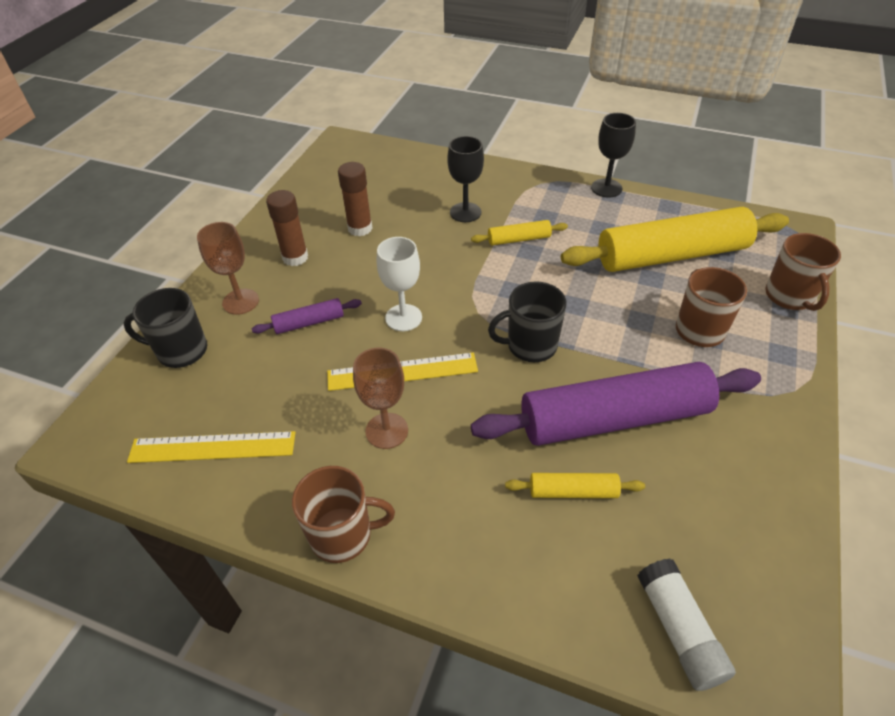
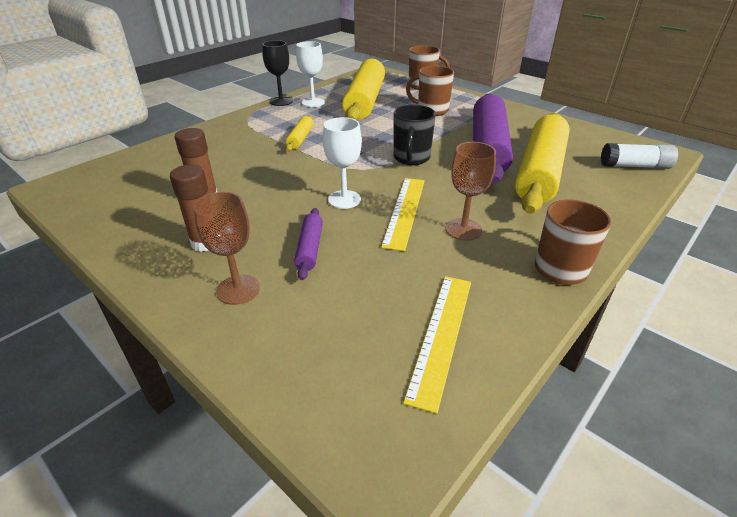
camera: 70 degrees left, 10 degrees down
black mug [123,288,207,368] -> none
black goblet [447,136,484,222] -> none
yellow rolling pin [505,473,645,498] -> yellow rolling pin [515,113,570,214], size x2.33
none -> white goblet [296,41,324,107]

